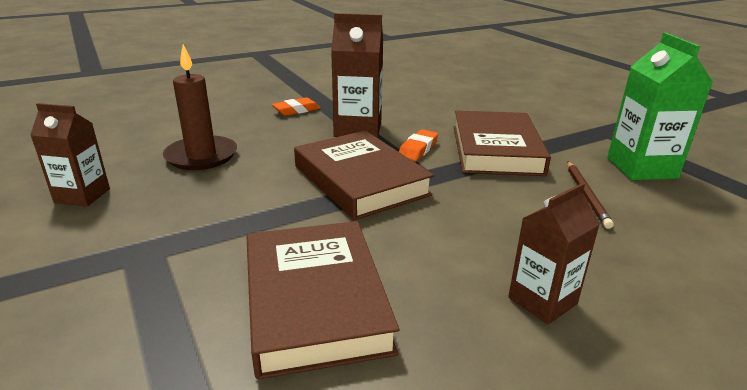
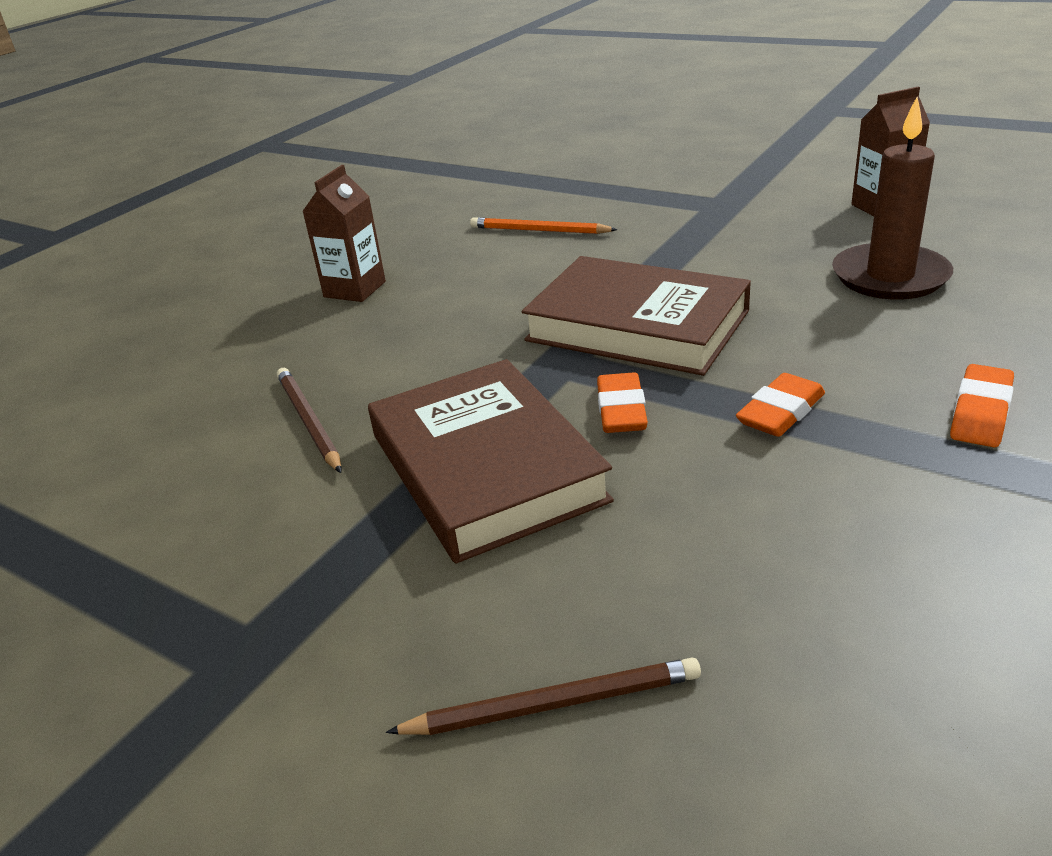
camera: 155 degrees right, 5 degrees up
brown book [247,221,399,380] -> orange pencil [470,217,618,234]
brown carton [331,13,383,138] -> orange eraser [736,373,825,437]
green carton [607,33,713,180] -> none
none -> brown pencil [386,658,701,735]

